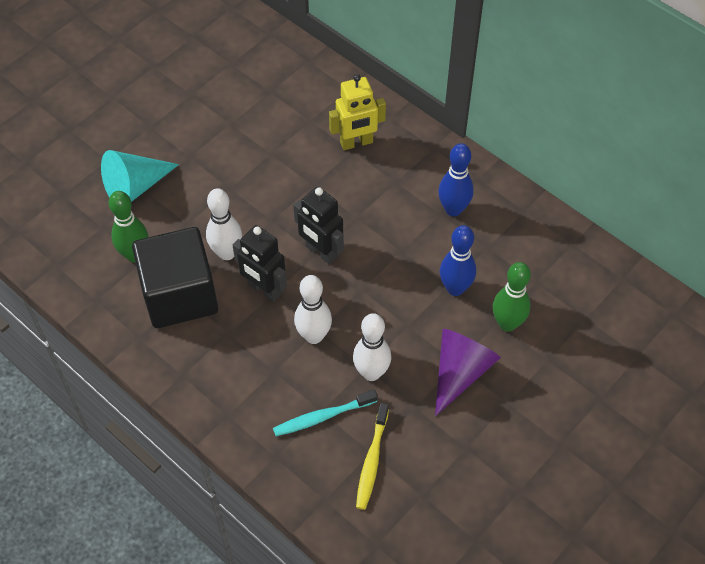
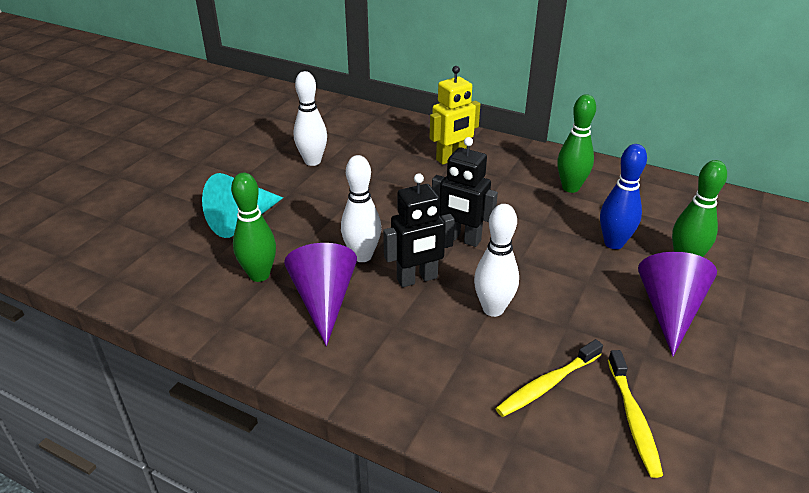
camera: 15 degrees left, 20 degrees down
black cube [132,227,218,328] -> purple cone [284,243,357,346]
black robot [233,225,287,302] -> black robot turned 45 degrees counterclockwise [383,173,455,287]
turquoise toothbrush [273,390,378,436] -> yellow toothbrush [495,339,603,417]
white bowling pin [353,313,391,381] -> white bowling pin moved to [294,71,327,166]
blue bowling pin [438,143,474,217] -> green bowling pin [557,94,596,193]

